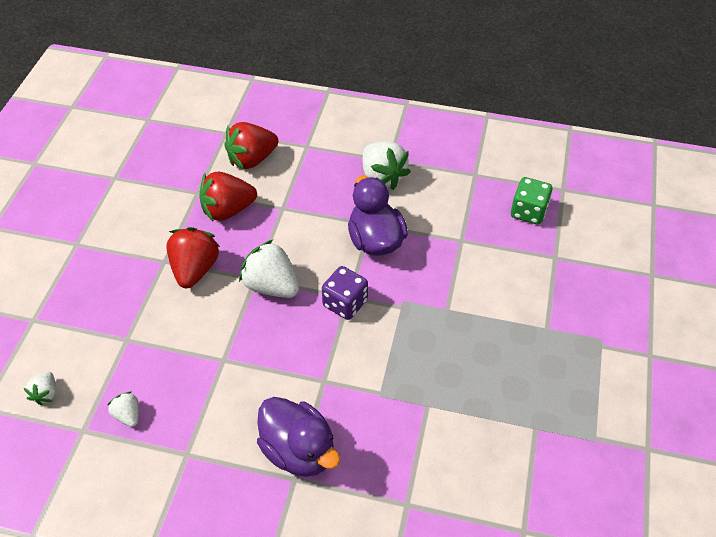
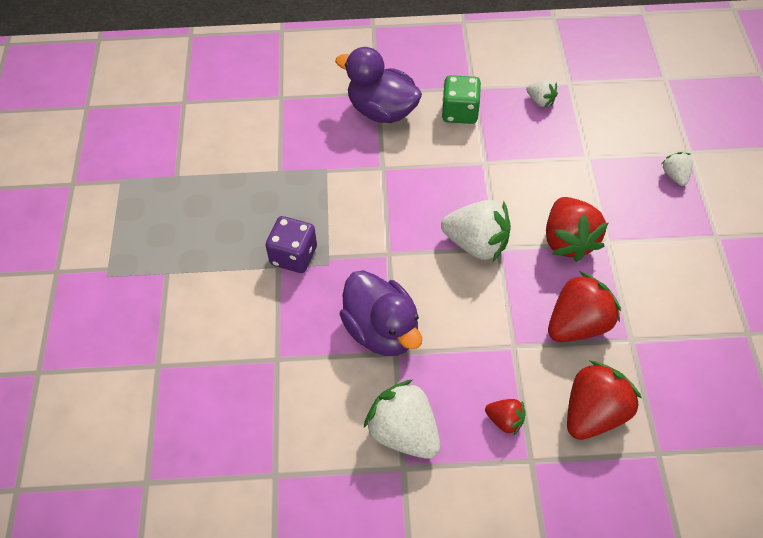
camera: 165 degrees right, 5 degrees up
white strawberry [24,372,56,405] -> white strawberry moved to [662,152,693,186]
purple dice [322,266,368,320] -> purple dice moved to [265,216,317,273]
green dice [511,177,552,225] -> green dice moved to [442,75,481,124]
none -> red strawberry [485,399,525,435]

